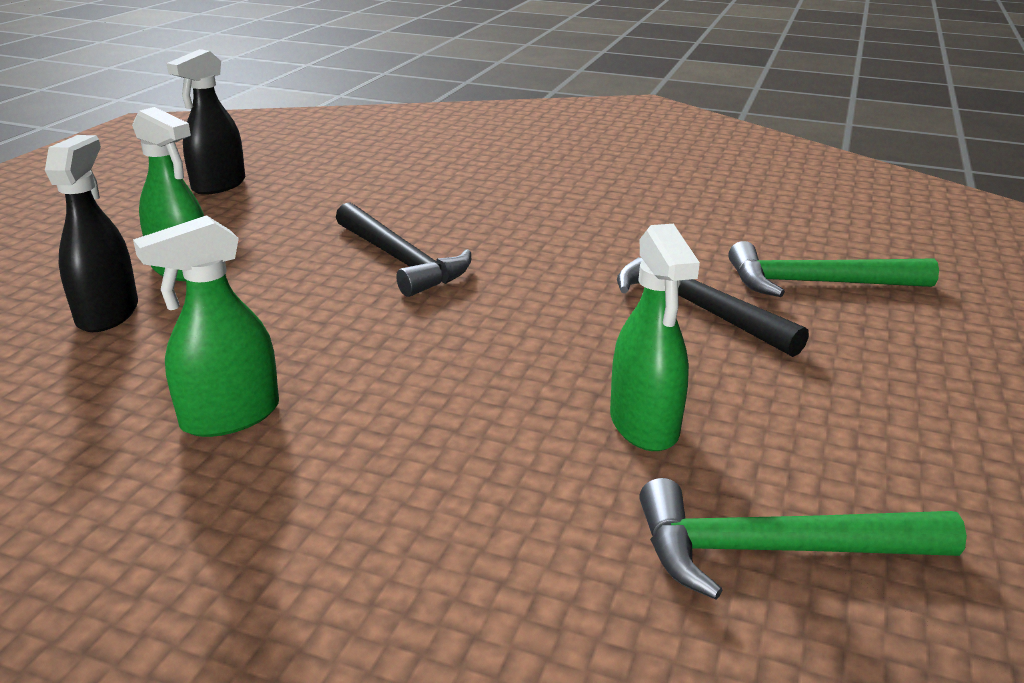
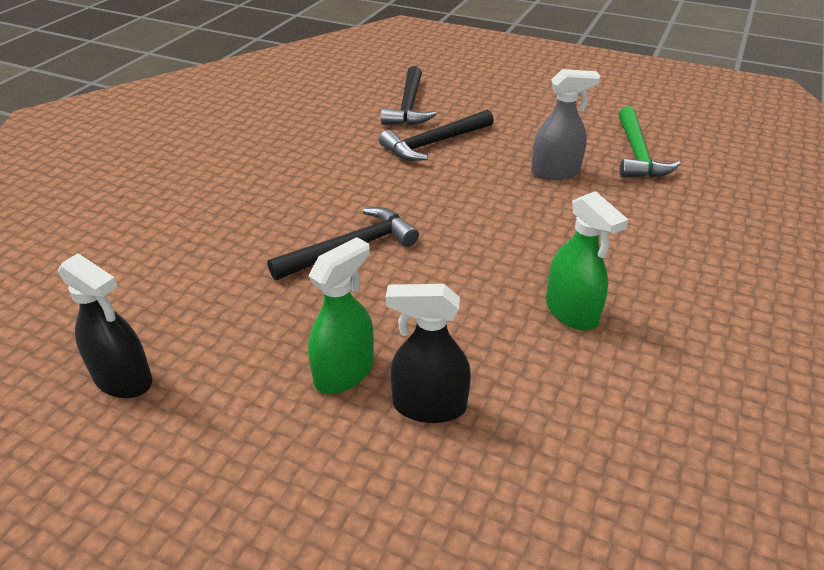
camera: 85 degrees left, 10 degrees up
green spray bottle [610,224,700,451] -> grey spray bottle [531,69,601,180]
green hammer [728,241,939,297] -> black hammer [381,66,436,125]

